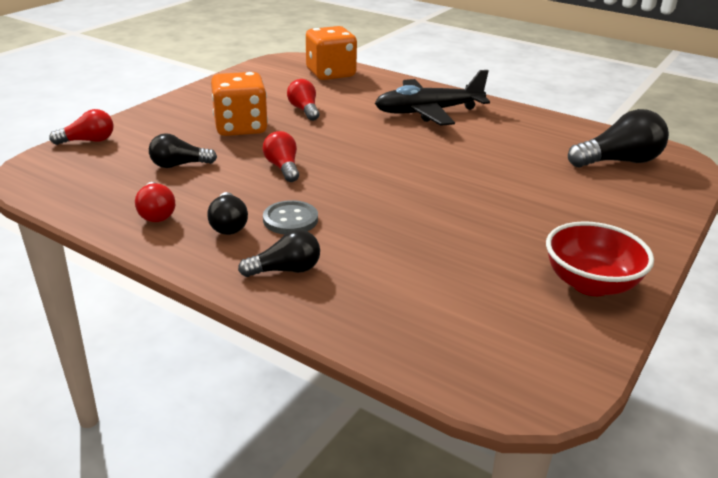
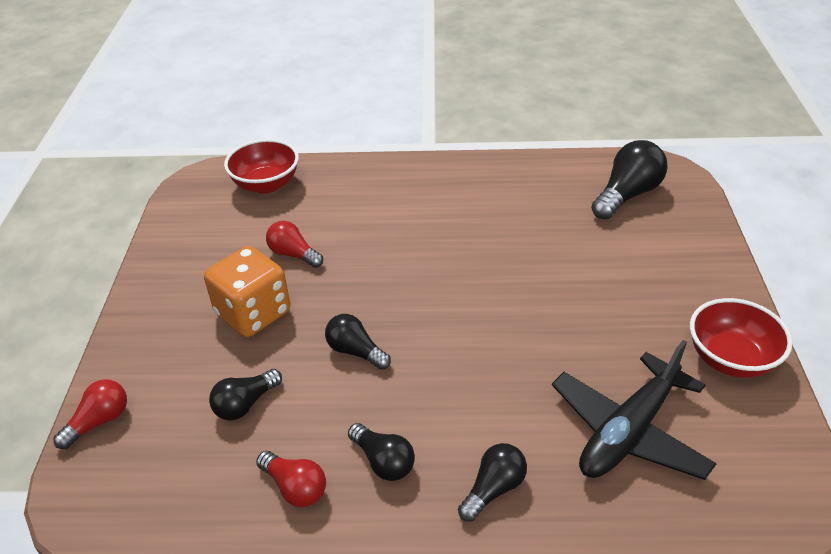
camera: 30 degrees left, 10 degrees up
red light bulb [263,131,299,182] -> black light bulb [325,314,391,370]
grey button [263,200,318,234] -> none
orange dice [306,26,357,80] -> red bowl [224,139,299,194]
black plane [375,70,490,126] -> black plane moved to [552,340,717,480]

